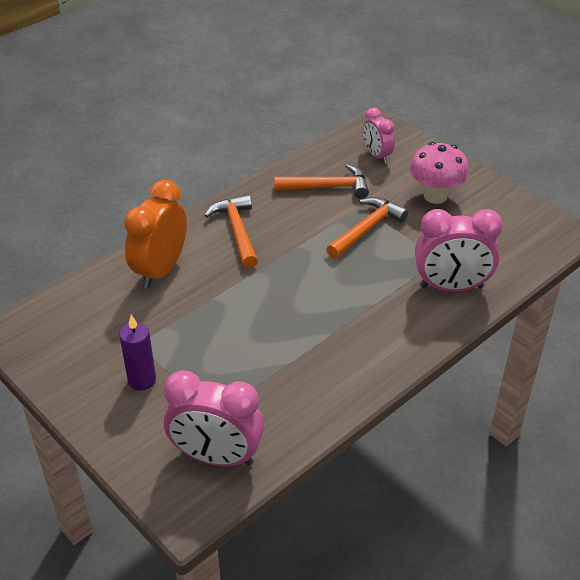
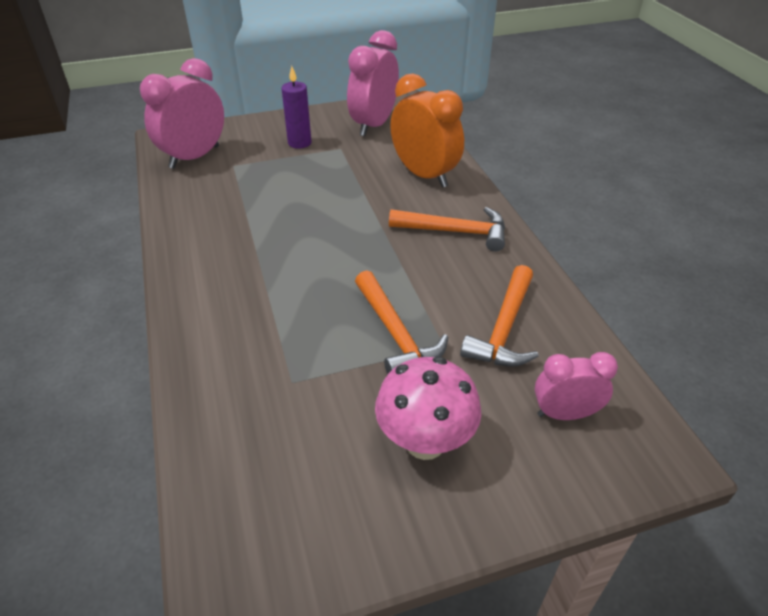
camera: 115 degrees right, 0 degrees up
pink clock [415,209,503,292] -> pink clock moved to [347,30,399,136]

